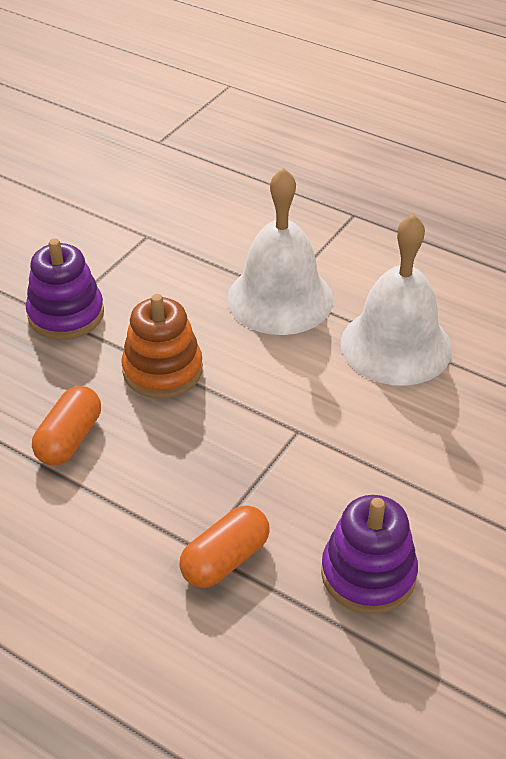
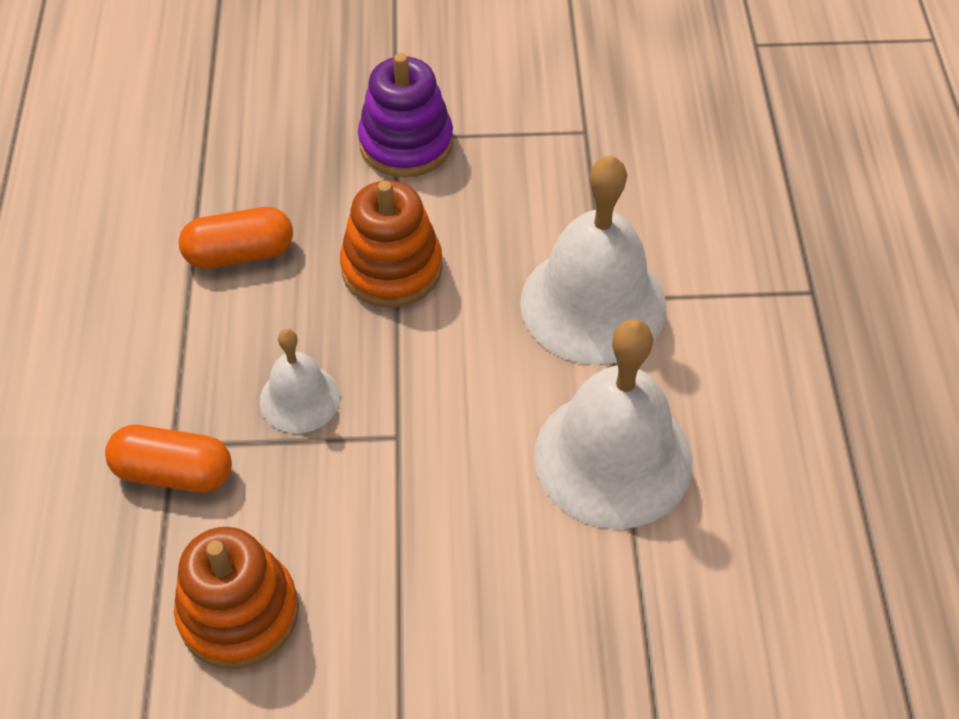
camera: 55 degrees right, 10 degrees up
purple stacking toy [321,495,418,614] -> orange stacking toy [174,527,299,669]
none -> white bell [260,329,340,433]

